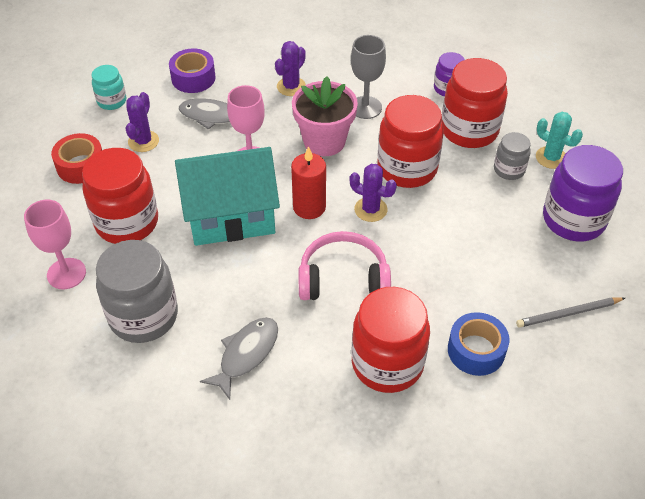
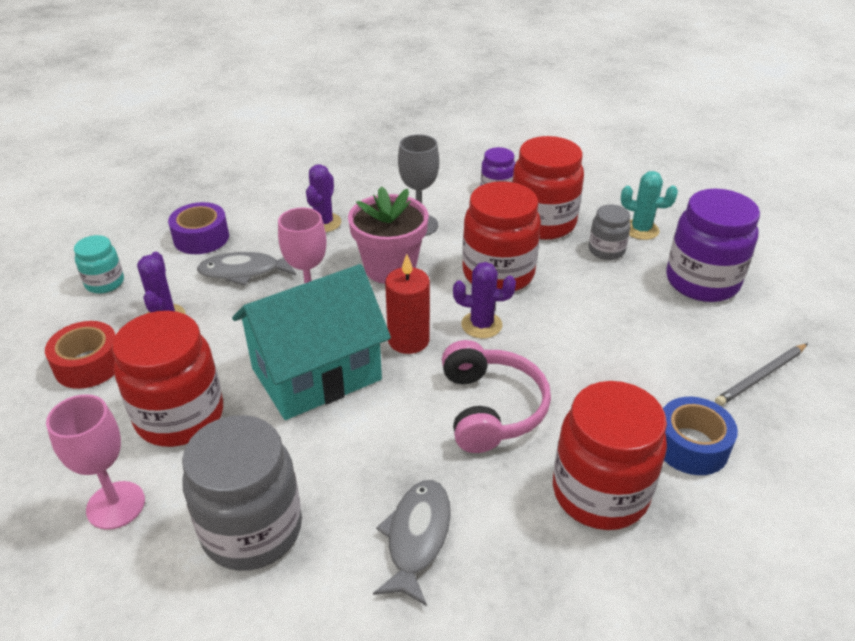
camera: 20 degrees left, 10 degrees down
pink headphones [299,231,391,300] -> pink headphones turned 105 degrees clockwise [442,340,551,453]

